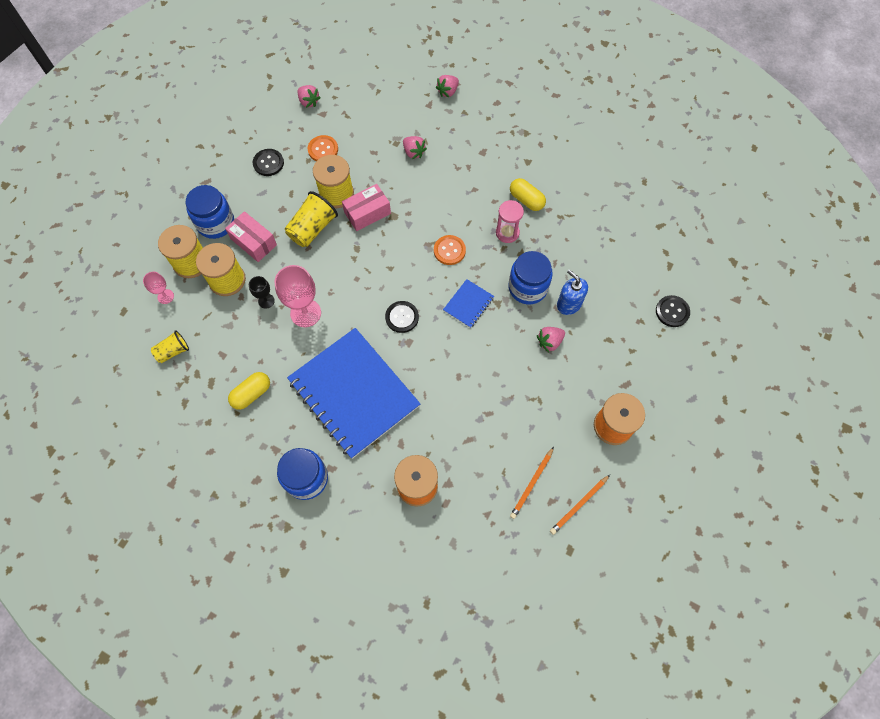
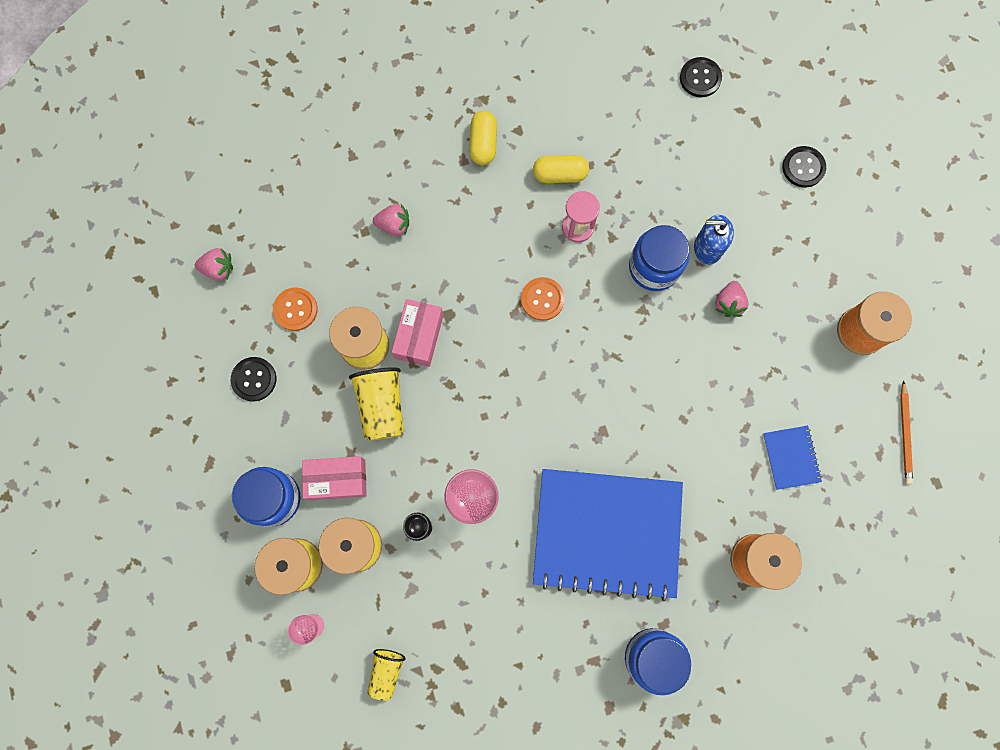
camera: 45 degrees left, 10 degrees up
yellow capsule [228,372,270,410] -> yellow capsule moved to [469,111,497,165]
black button [385,301,419,333] -> black button moved to [680,57,722,97]
pink strawberry [436,75,459,97] -> none
blue notebook [443,279,494,328] -> blue notebook moved to [763,426,822,490]
orange pencil [510,447,554,519] -> none

